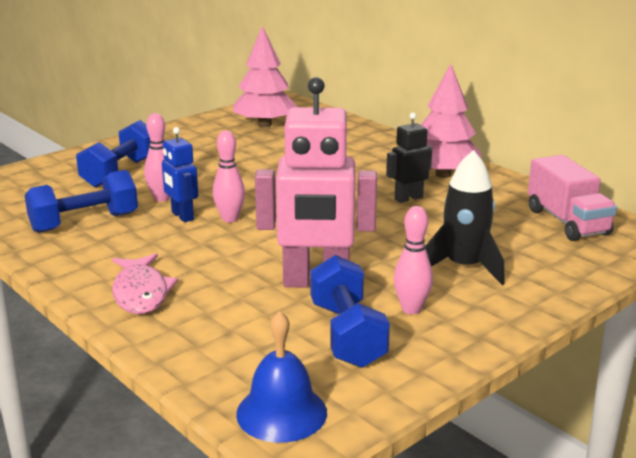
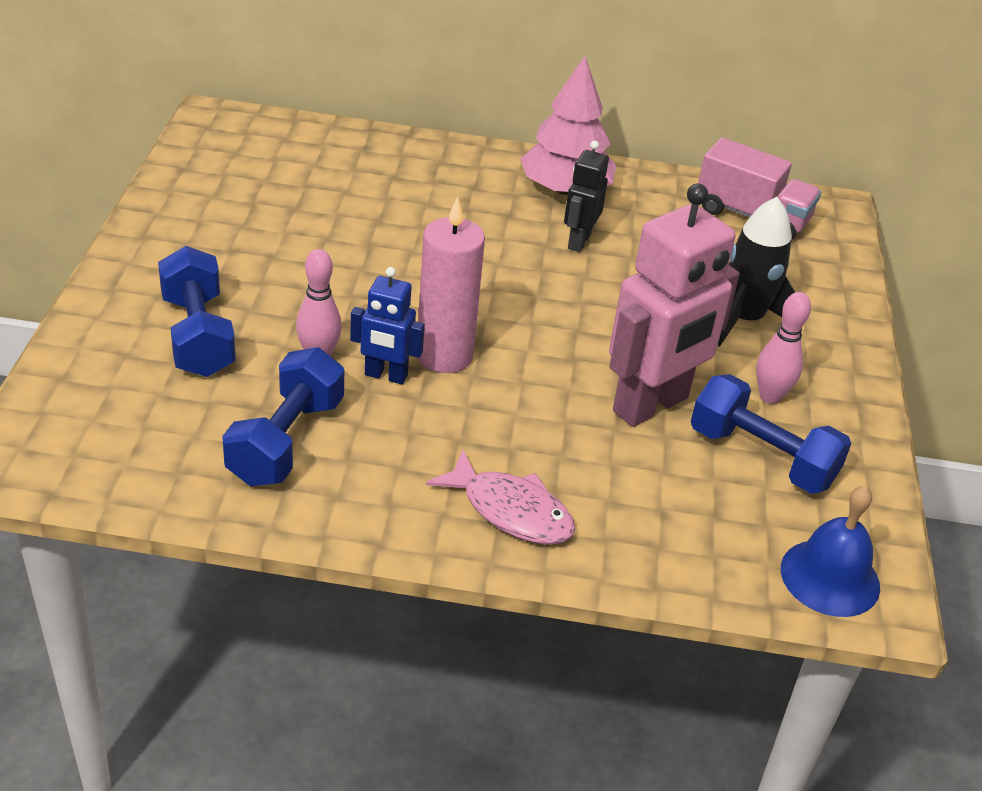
camera: 45 degrees left, 15 degrees up
pink bowling pin [213,130,245,223] -> pink candle [418,196,485,373]
pink tree [233,26,298,127] -> none

